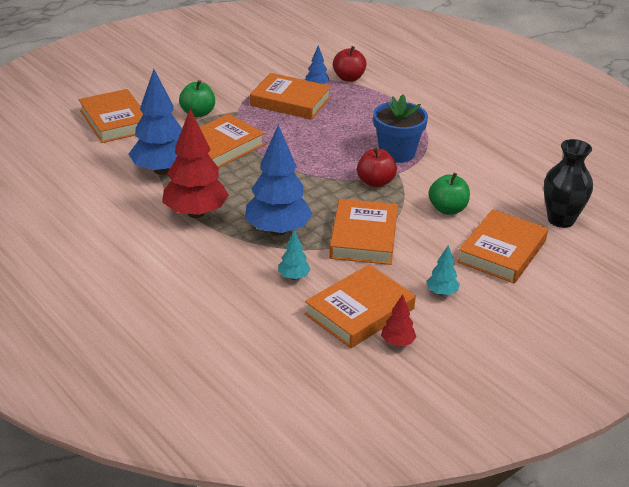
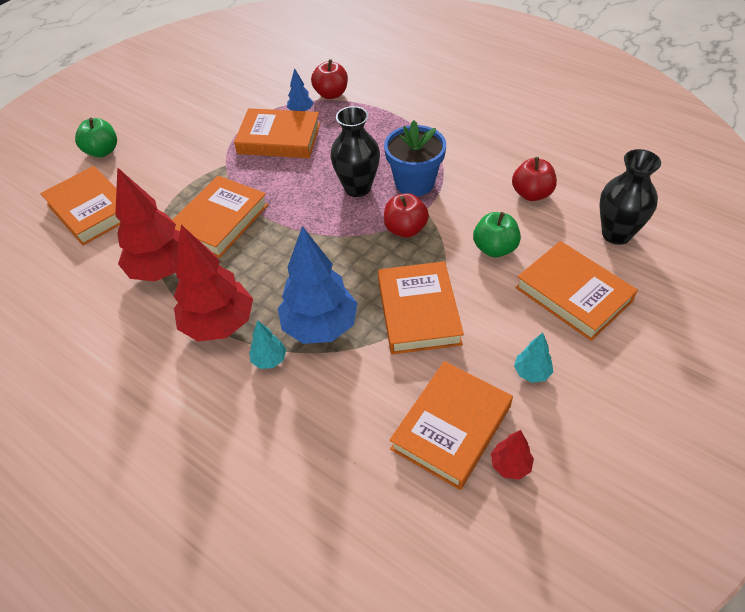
camera: 10 degrees left, 15 degrees up
blue tree [129,69,182,175] -> red tree [115,167,180,281]
green apple [179,80,215,117] -> green apple moved to [75,118,117,158]
turquoise tree [278,230,311,280] -> turquoise tree moved to [249,320,286,369]
orange book [457,209,548,284] -> orange book turned 60 degrees counterclockwise [515,241,638,341]
none -> black vase [330,106,380,197]
none -> red apple [512,157,557,201]

